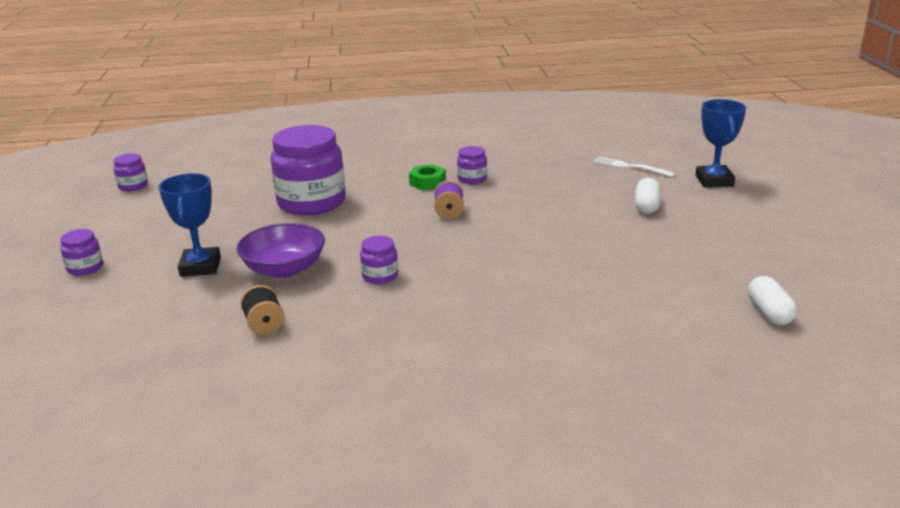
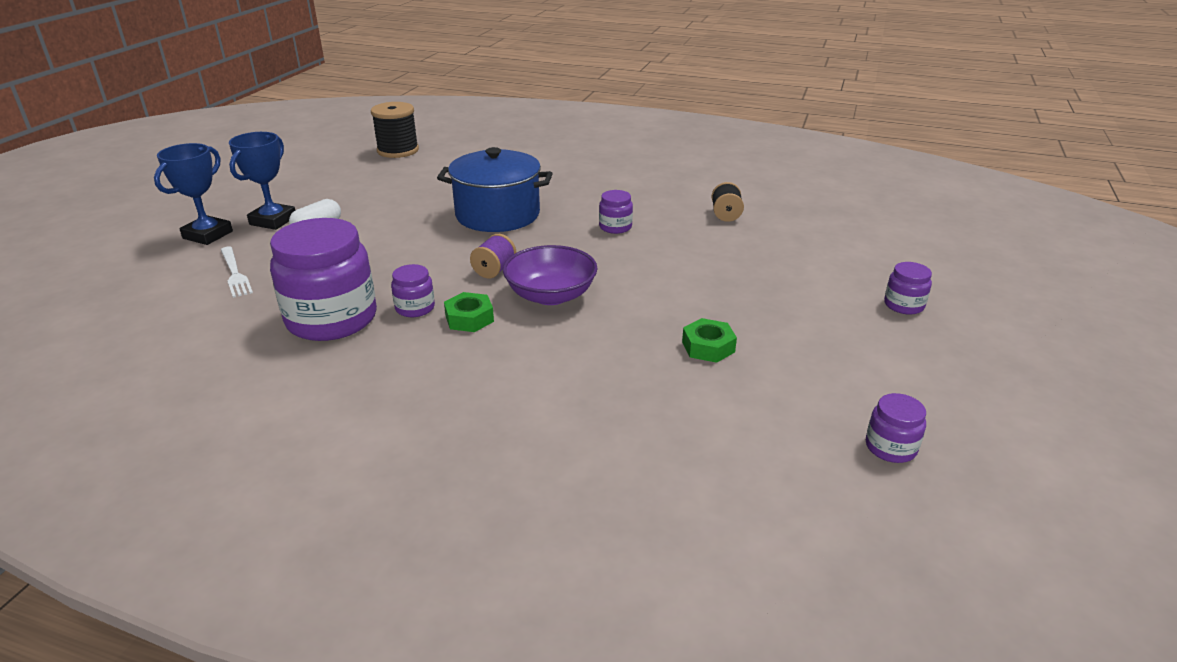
camera: 155 degrees left, 5 degrees up
blue trophy [159,173,221,277] -> blue trophy moved to [229,132,295,230]
purple bowl [236,223,325,278] -> purple bowl moved to [503,245,598,305]
purple jar [270,125,346,215] -> purple jar moved to [270,218,377,341]
white capsule [748,276,797,325] -> black spool [371,102,419,158]
none -> blue pot [437,147,552,232]
none -> green nut [682,318,737,363]

